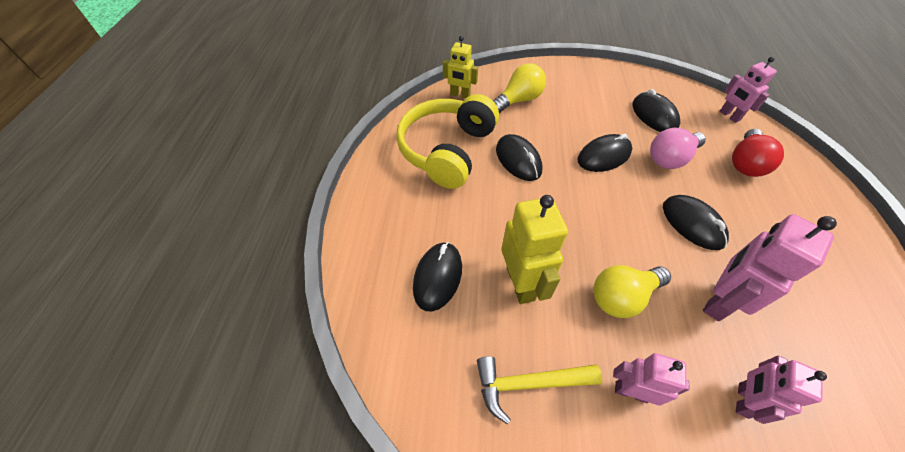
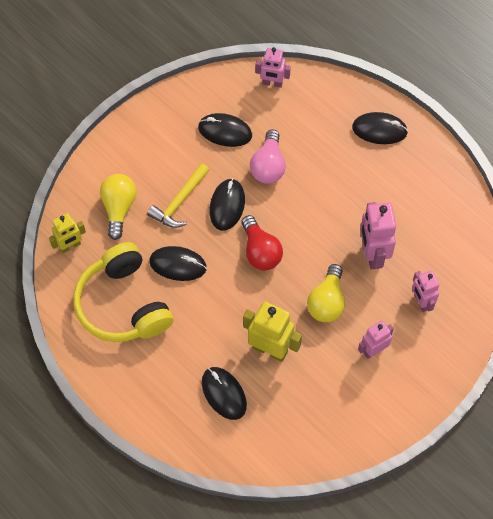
camera: 50 degrees left, 10 degrees up
yellow hammer [477,356,602,424] -> yellow hammer moved to [147,163,209,228]
black mouse [663,195,729,250] -> black mouse moved to [352,112,408,144]
red light bulb [732,129,784,177] -> red light bulb moved to [241,215,283,270]

